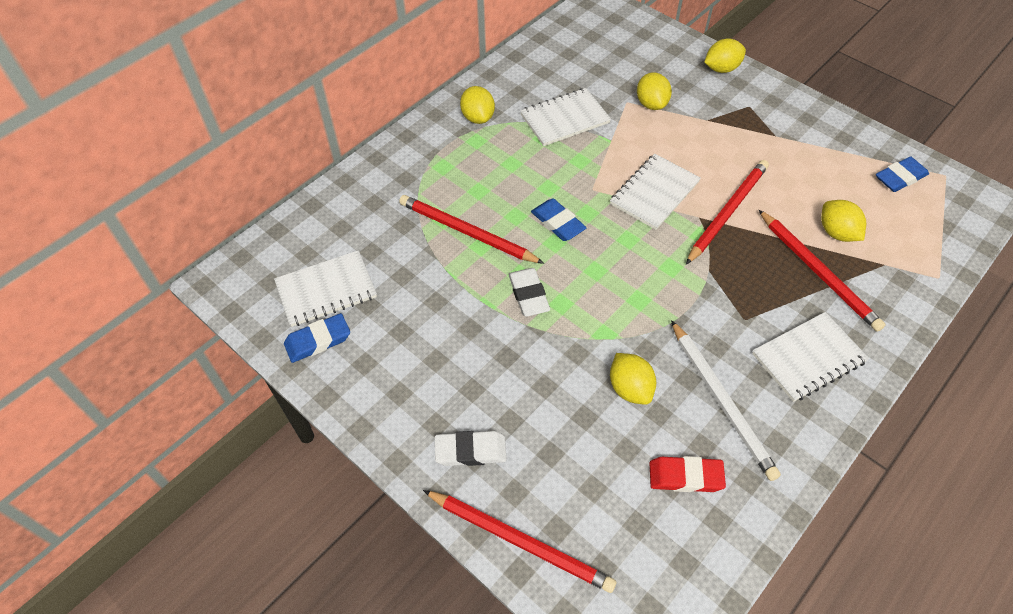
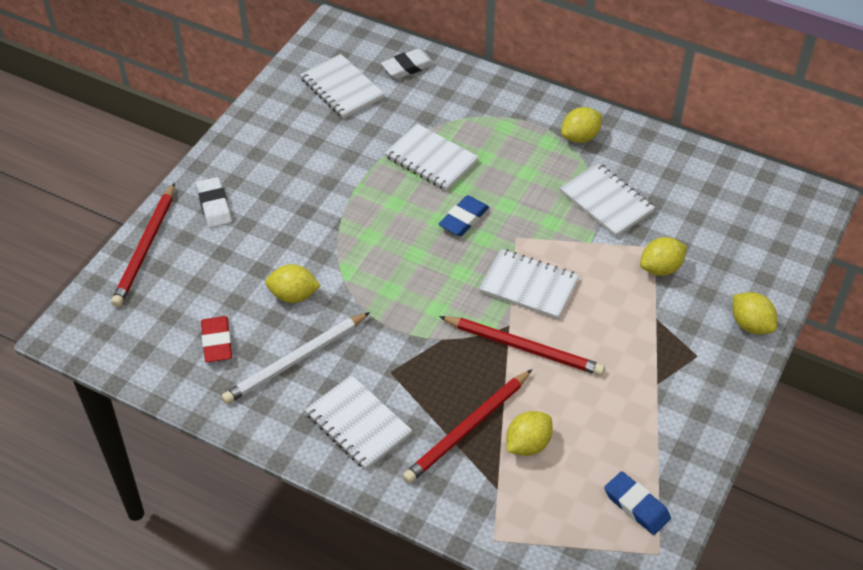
camera: 75 degrees right, 5 degrees down
blue eraser [284,313,350,363] -> none
red pencil [399,195,544,264] -> white notebook [384,123,479,191]
white eraser [508,268,550,317] -> white eraser moved to [381,48,435,79]
yellow lemon [610,353,656,405] -> yellow lemon turned 45 degrees clockwise [265,264,321,303]

